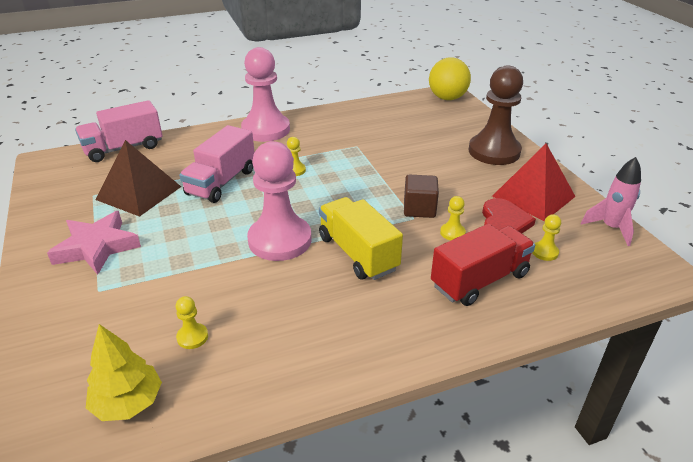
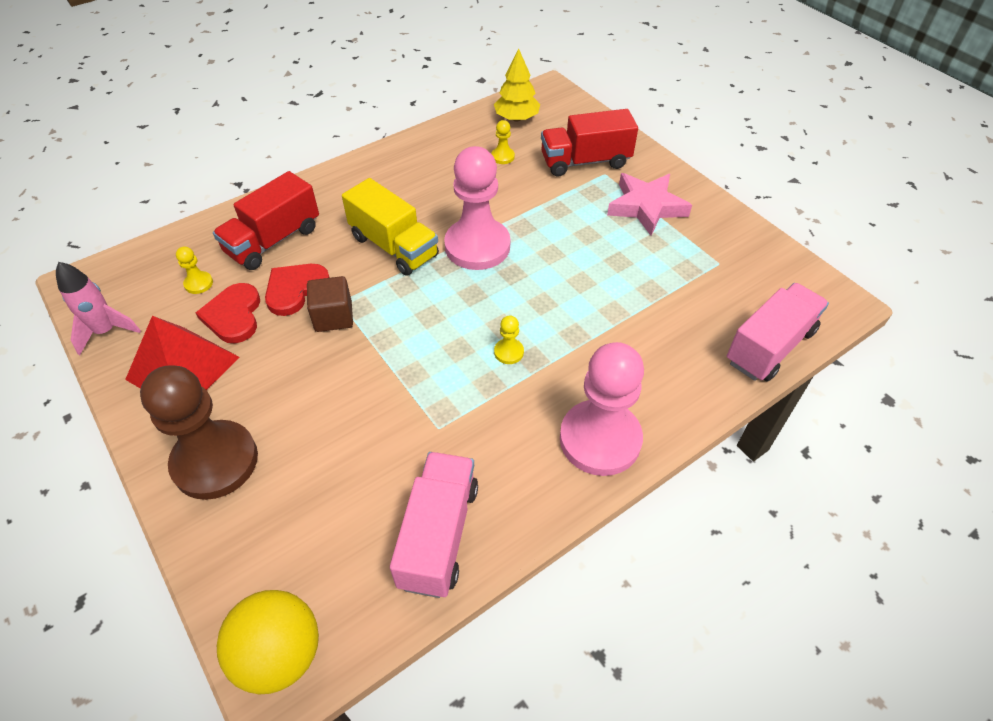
camera: 165 degrees right, 15 degrees up
brown pyramid [95,140,181,217] -> none
pink truck [179,125,255,203] -> pink truck moved to [390,452,478,598]
yellow pawn [440,196,466,240] -> red heart [265,264,329,316]
none -> red truck [541,109,638,176]

